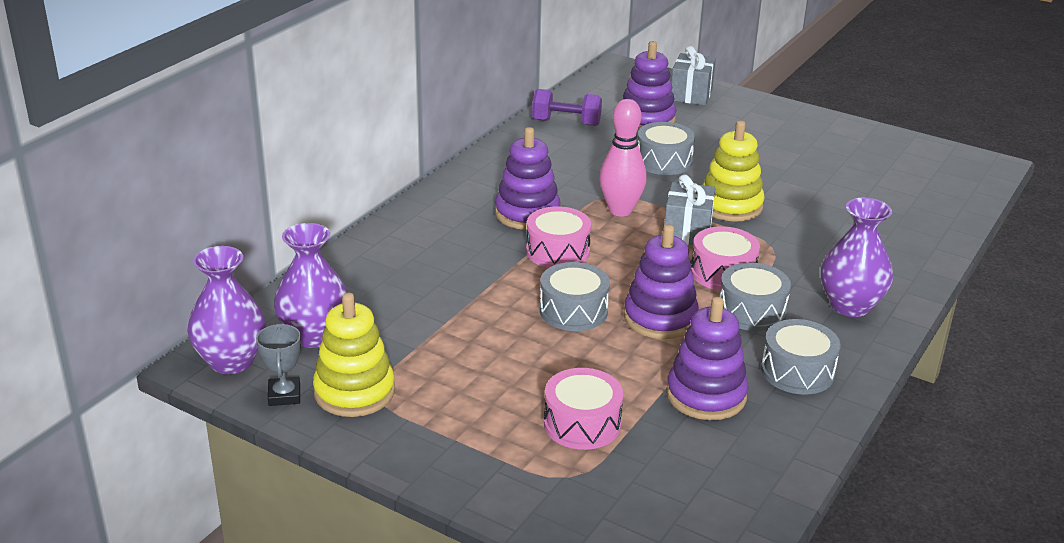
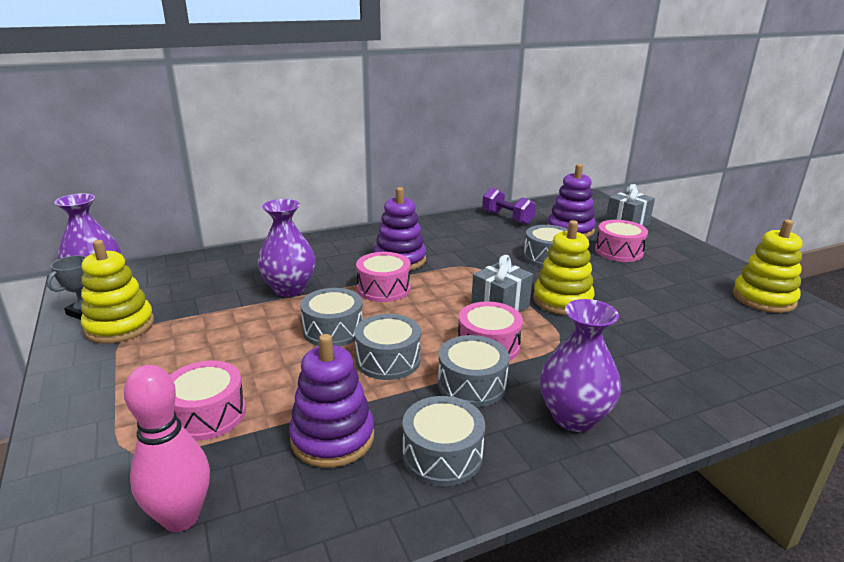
camera: 35 degrees right, 5 degrees down
purple vase [274,223,348,348] -> purple vase moved to [258,199,316,297]
pink bowling pin [599,99,647,217] -> pink bowling pin moved to [124,365,210,532]
purple stacking toy [624,224,699,339] -> grey drum [354,314,421,380]
none -> pink drum [595,220,648,262]
none -> yellow stacking toy [733,219,802,313]

